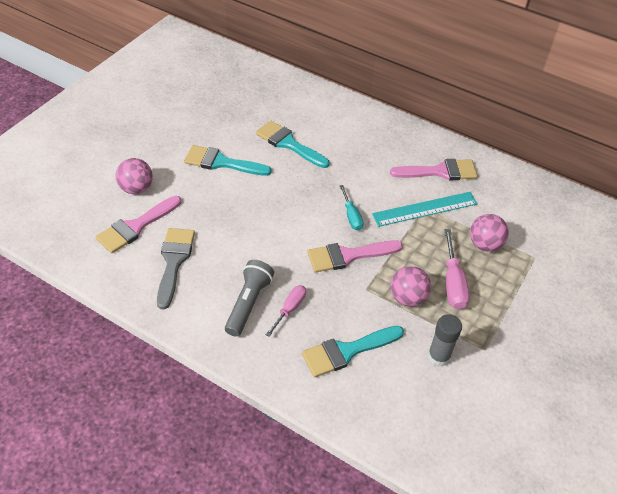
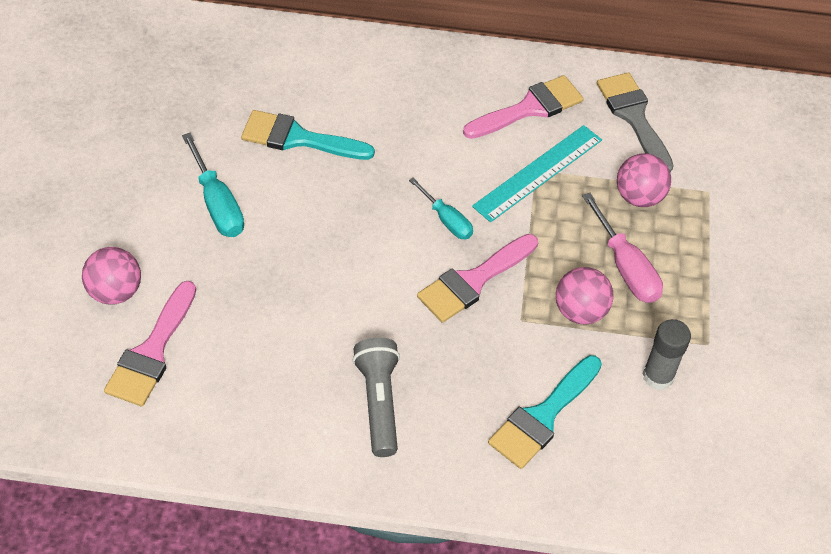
camera: 25 degrees left, 5 degrees up
grey brush [157,228,195,310] -> grey brush moved to [597,72,674,172]
turquoise brush [184,145,271,176] -> turquoise screwdriver [182,133,244,237]
pink screwdriver [266,285,306,337] -> none

